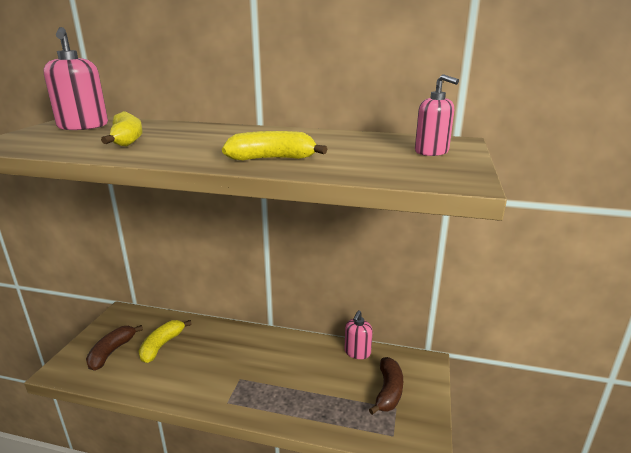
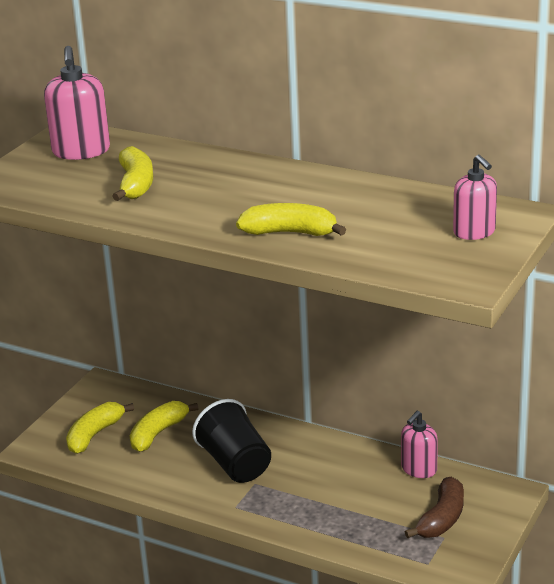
camera: 15 degrees right, 5 degrees up
brown banana [86,325,143,371] -> yellow banana [66,402,134,454]
none -> black cup [192,399,271,483]

